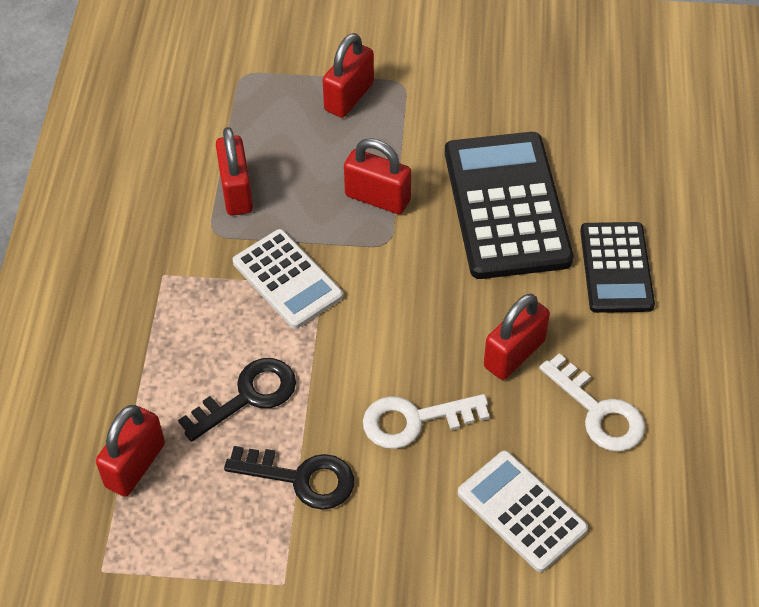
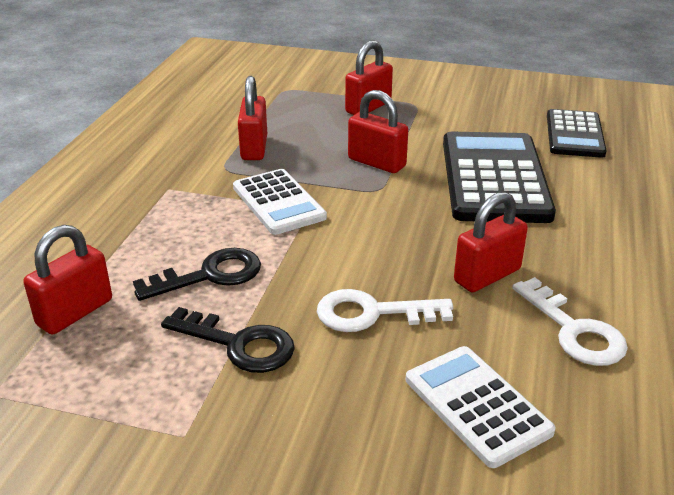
camera: 10 degrees right, 20 degrees down
black calculator [580,222,655,313] -> black calculator moved to [547,109,607,158]

